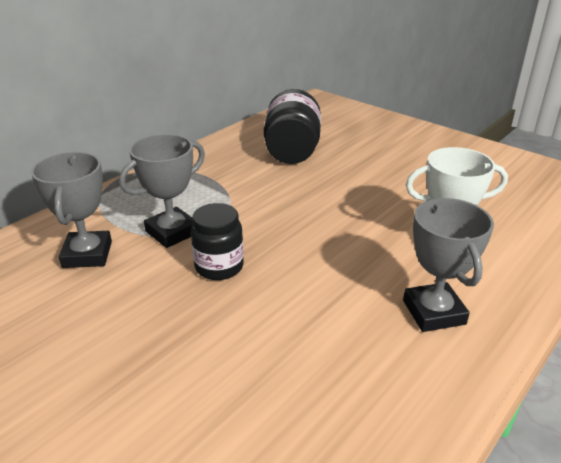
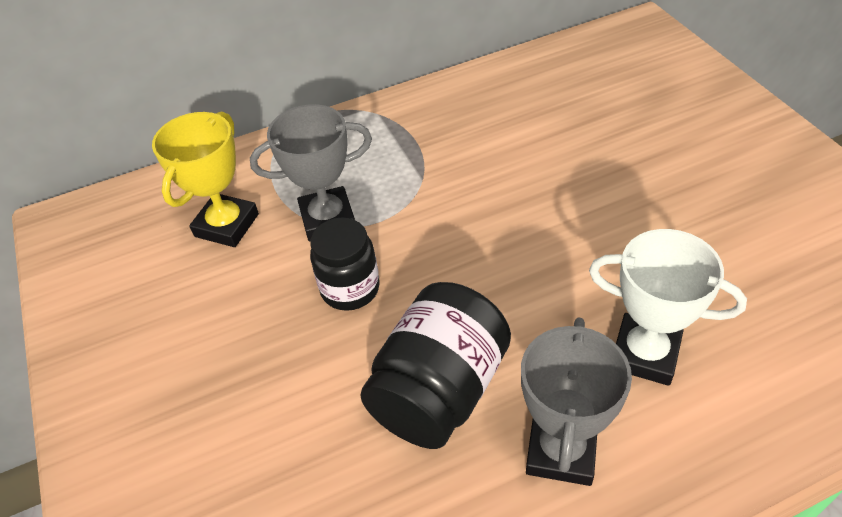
camera: 30 degrees right, 15 degrees up
grey trophy [31,152,112,268] -> yellow trophy [152,112,259,247]
black jar [264,89,321,164] -> black jar moved to [360,282,511,449]

